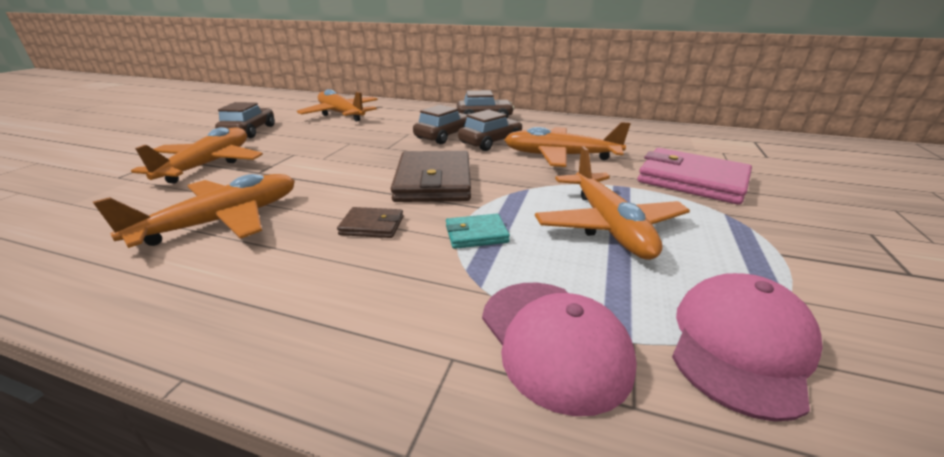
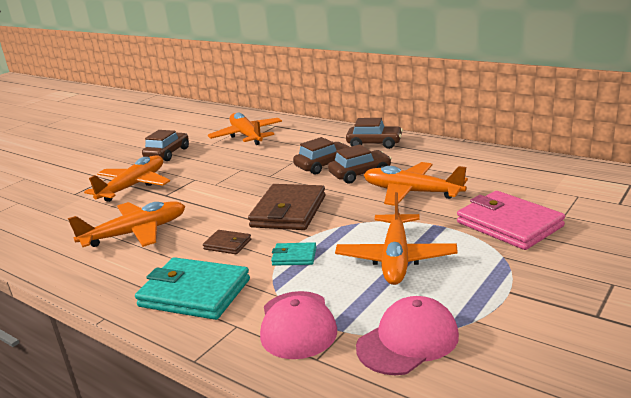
camera: 20 degrees right, 5 degrees down
none -> turquoise wallet [135,257,250,320]

